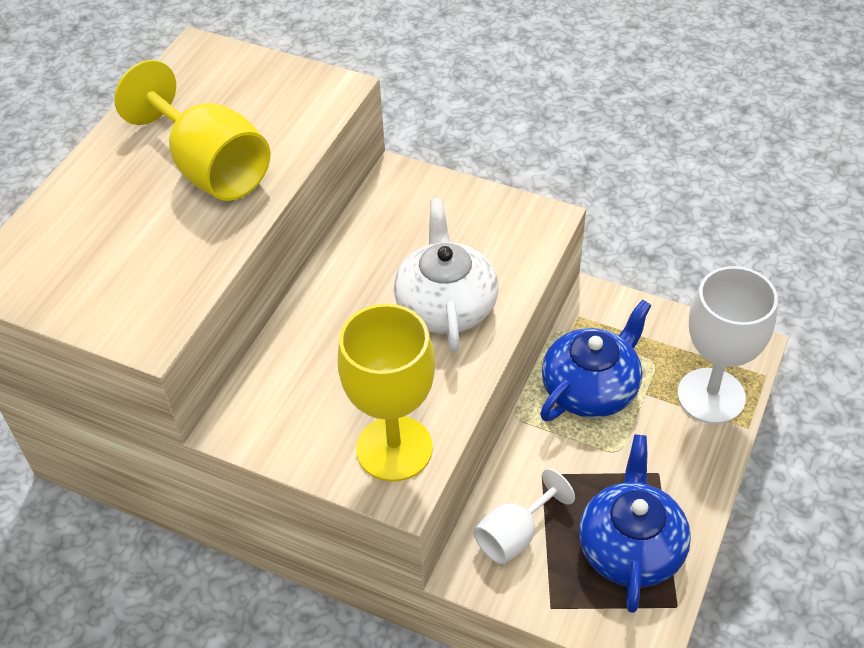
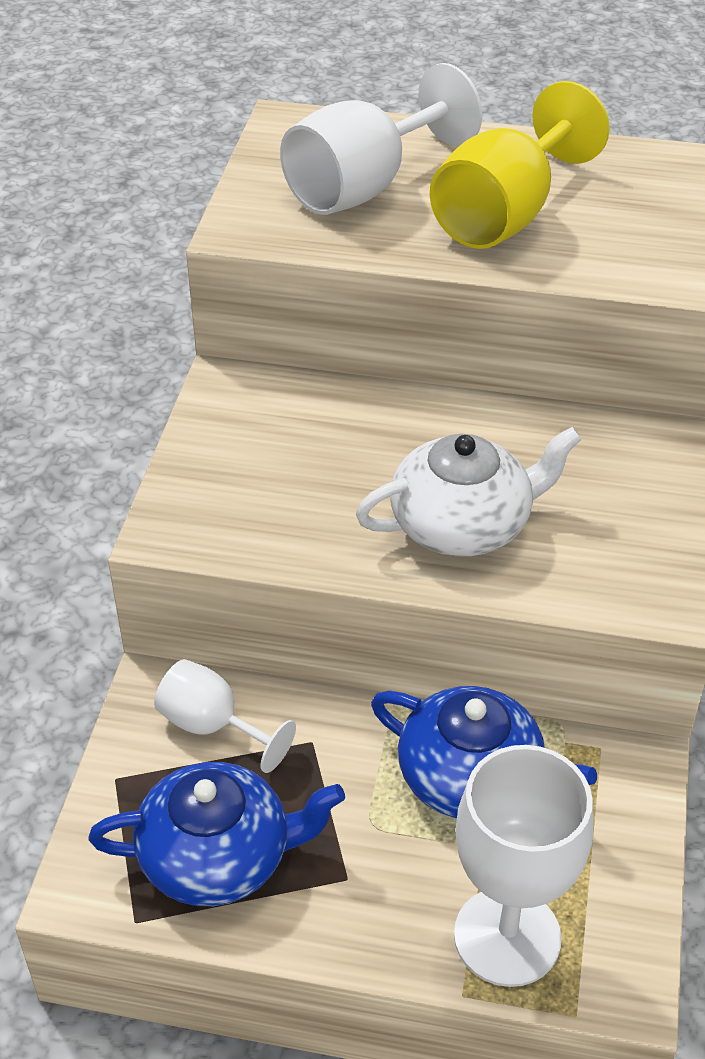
camera: 75 degrees right, 5 degrees down
yellow goblet [338,304,435,482] -> none
none -> white goblet [280,63,482,215]

